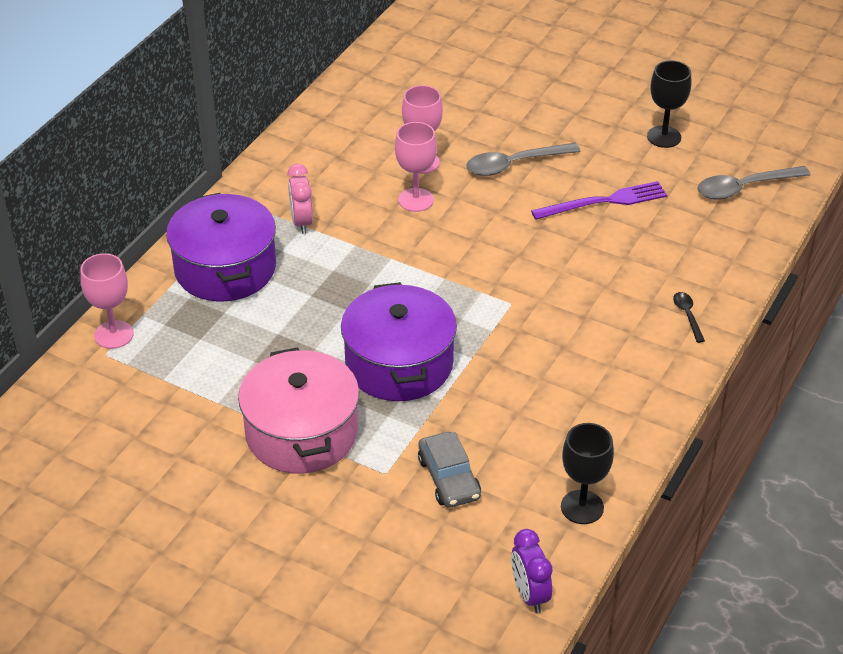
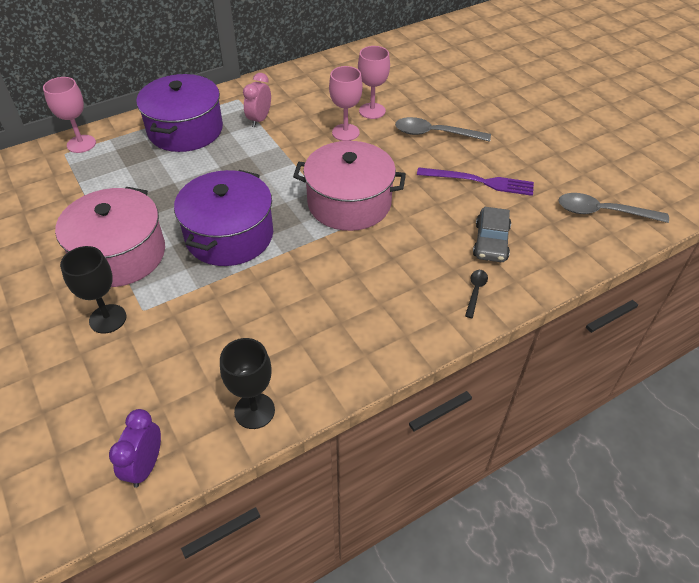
camera: 30 degrees right, 5 degrees up
grey car [418,432,481,508] -> grey car moved to [473,207,511,262]
black goblet [647,60,691,148] -> black goblet moved to [60,246,126,334]
none -> pink pot [293,141,406,231]

